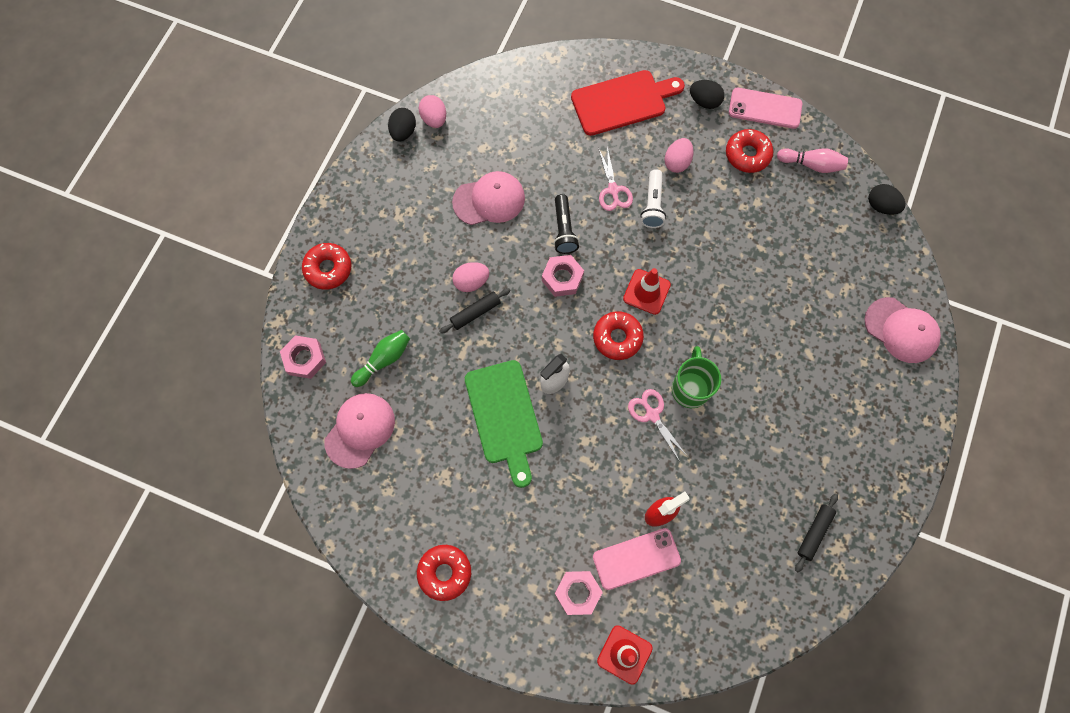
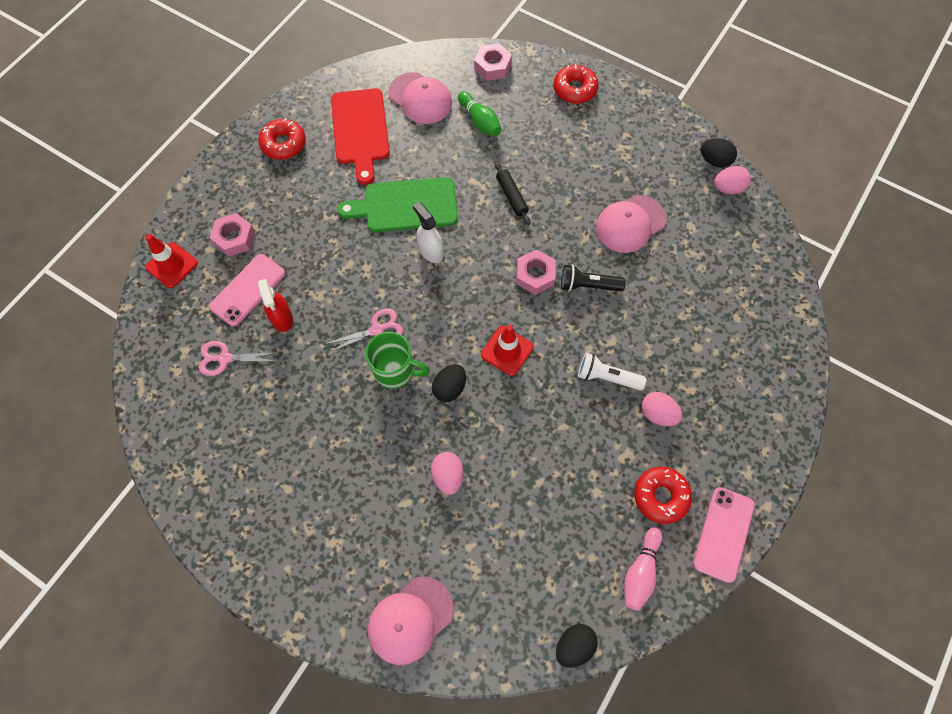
camera: 100 degrees right, 5 degrees down
pink cap [452,171,525,225] -> pink cap turned 60 degrees clockwise [596,195,666,253]
pink egg [452,262,489,292] -> pink egg moved to [431,452,464,495]
red cutting board [571,70,685,136] -> red cutting board moved to [331,88,390,185]
red donut [593,311,644,360] -> none
pink phone [593,528,681,590] -> pink phone turned 45 degrees clockwise [209,254,285,326]
pink scissors [599,147,633,211] -> pink scissors moved to [199,341,280,376]
black egg [690,80,724,109] -> black egg moved to [432,364,466,402]
black rolling pin [795,494,838,572] -> none

